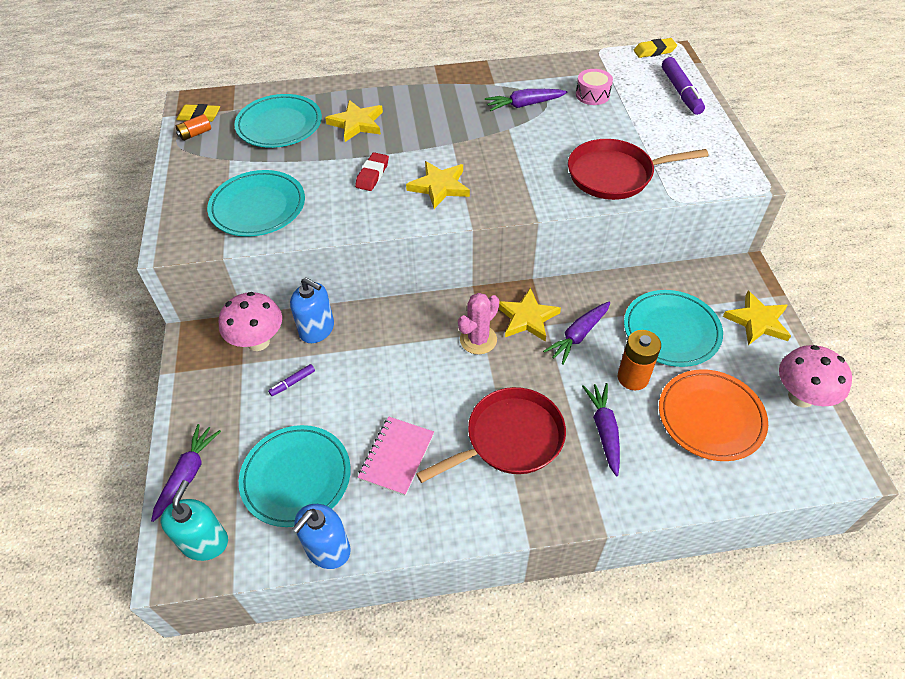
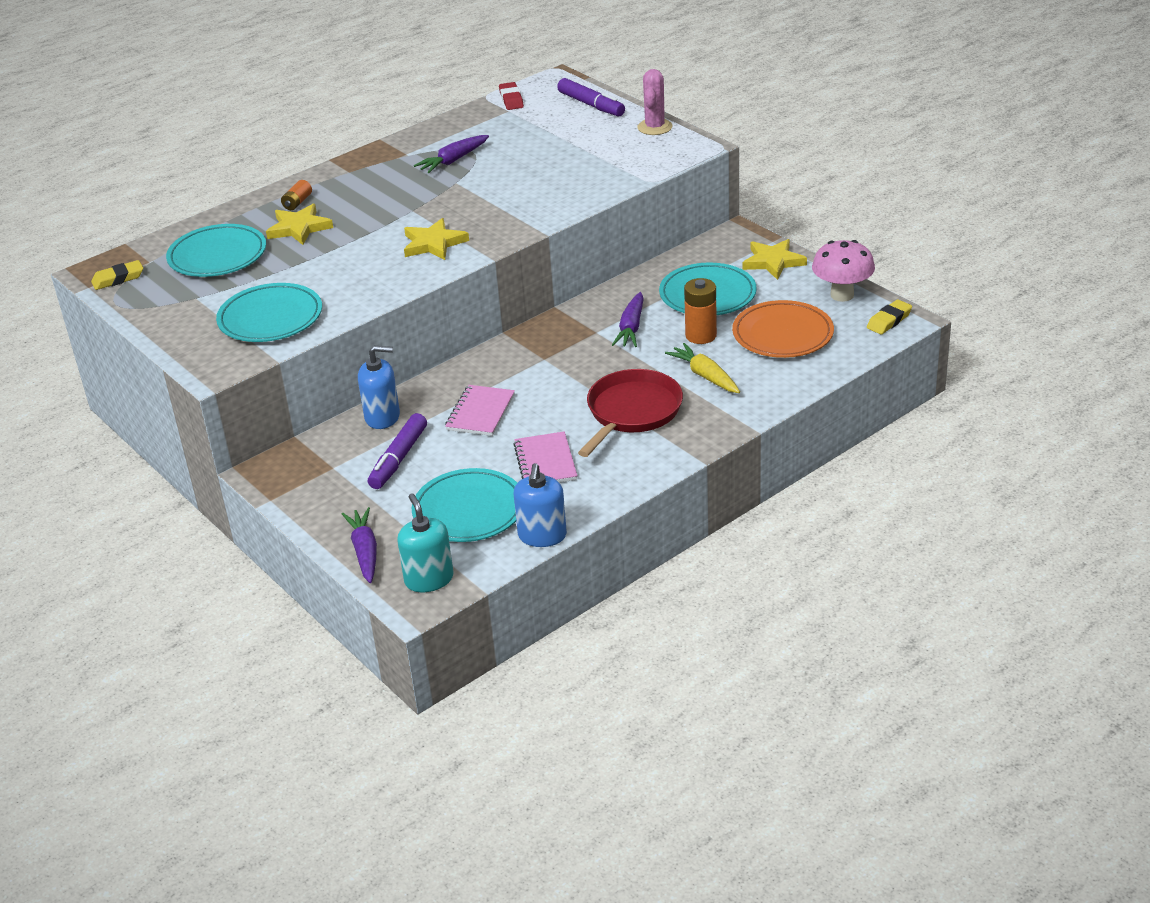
camera: 30 degrees left, 15 degrees down
orange battery [176,114,211,141] -> orange battery moved to [281,180,312,210]
pink mushroom [218,292,282,351] -> none
purple marker [268,364,315,396] -> purple marker [368,413,427,489], size x1.99
red eraser [355,152,389,191] -> red eraser moved to [499,82,524,110]
pink cactus [458,293,499,354] -> pink cactus moved to [637,69,672,135]
yellow star [499,287,561,342] -> none
red pan [568,139,708,200] -> none
pink drum [576,69,613,105] -> none
purple carrot [582,383,620,476] -> yellow carrot [665,343,740,393]
yellow eraser [634,38,677,58] -> yellow eraser moved to [867,299,912,334]
none -> pink notebook [445,385,515,436]

